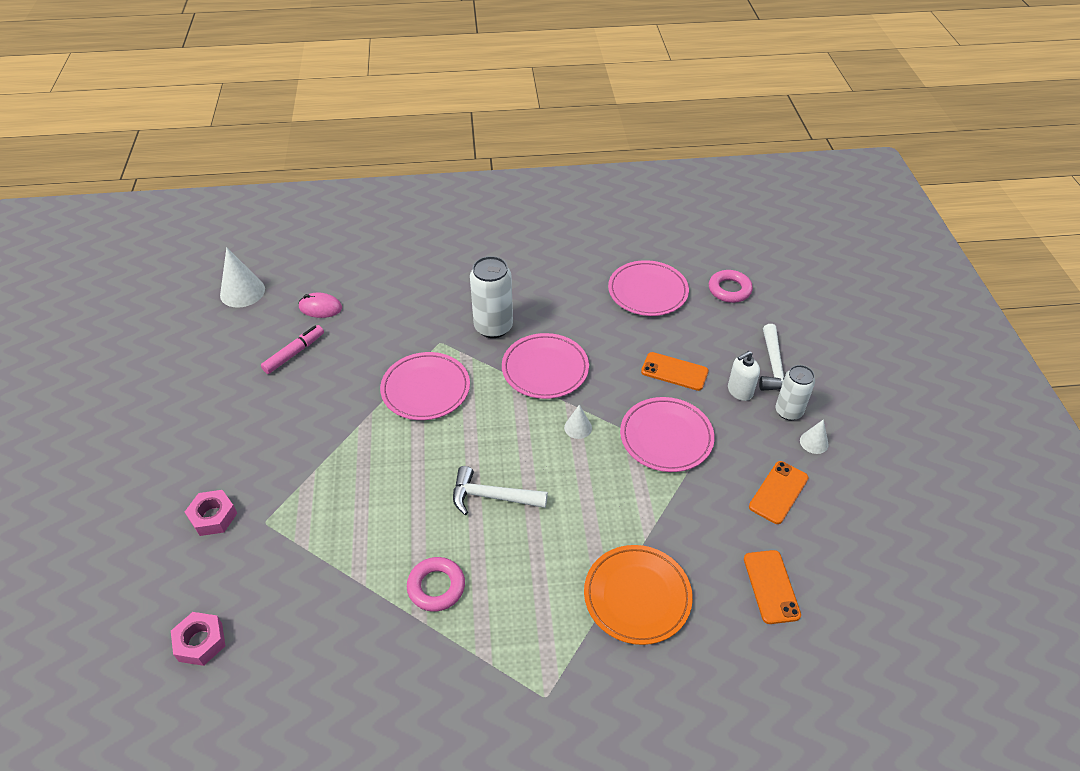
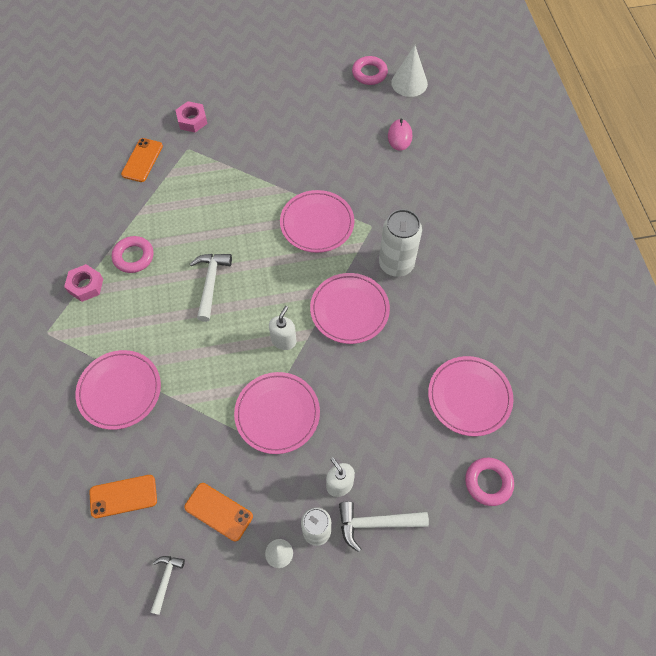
camera: 85 degrees right, 15 degrees up
pink nut [171,612,225,666] -> pink nut moved to [64,264,103,302]
pink marker [261,325,324,374] -> none
white cone [564,405,592,439] -> white soap dispenser [269,306,296,350]
orange plate [584,545,693,645] -> pink plate [75,350,161,430]
orange phone [641,352,709,391] -> orange phone moved to [121,138,163,182]
none -> white hammer [150,556,185,615]
none -> pink ring [352,56,388,85]

